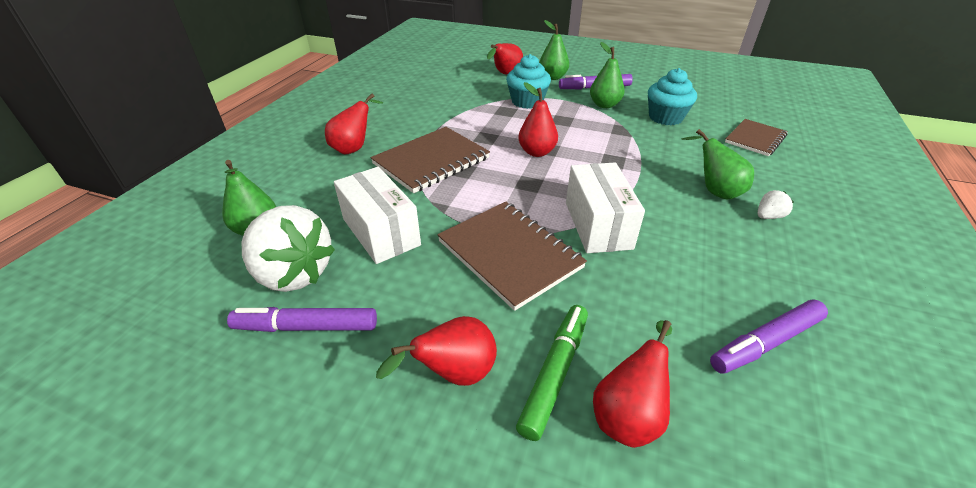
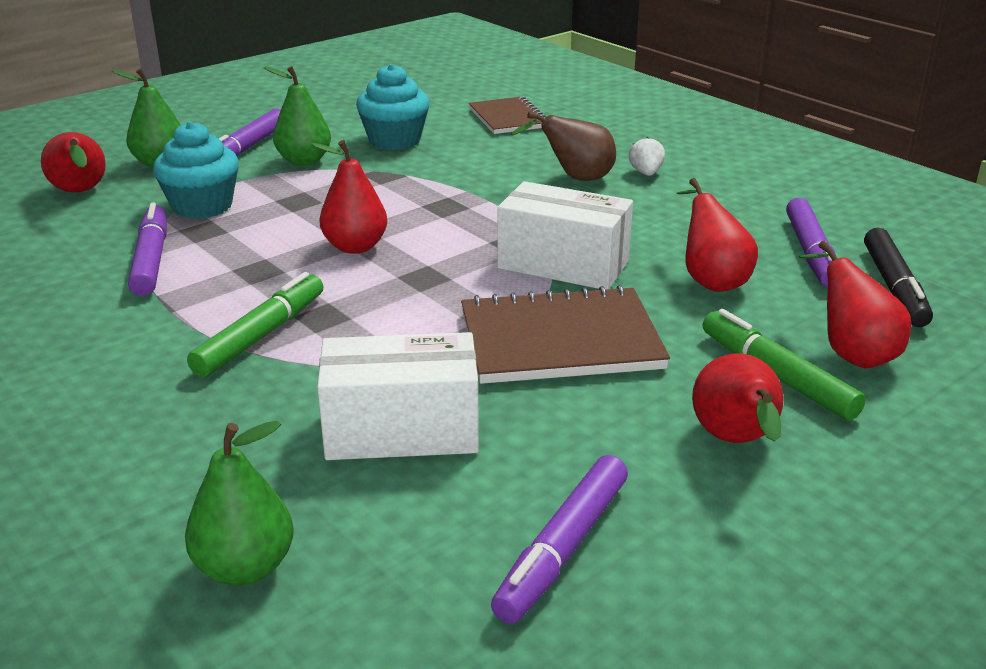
camera: 60 degrees left, 10 degrees down
white strawberry [242,205,335,292] -> none
red pear [325,93,383,155] -> red pear moved to [676,178,758,292]
brown notebook [371,127,490,193] -> green marker [187,272,323,377]
green pear [681,129,754,200] -> brown pear [511,112,616,181]
none -> purple marker [128,203,167,296]
none -> black marker [864,228,933,327]

